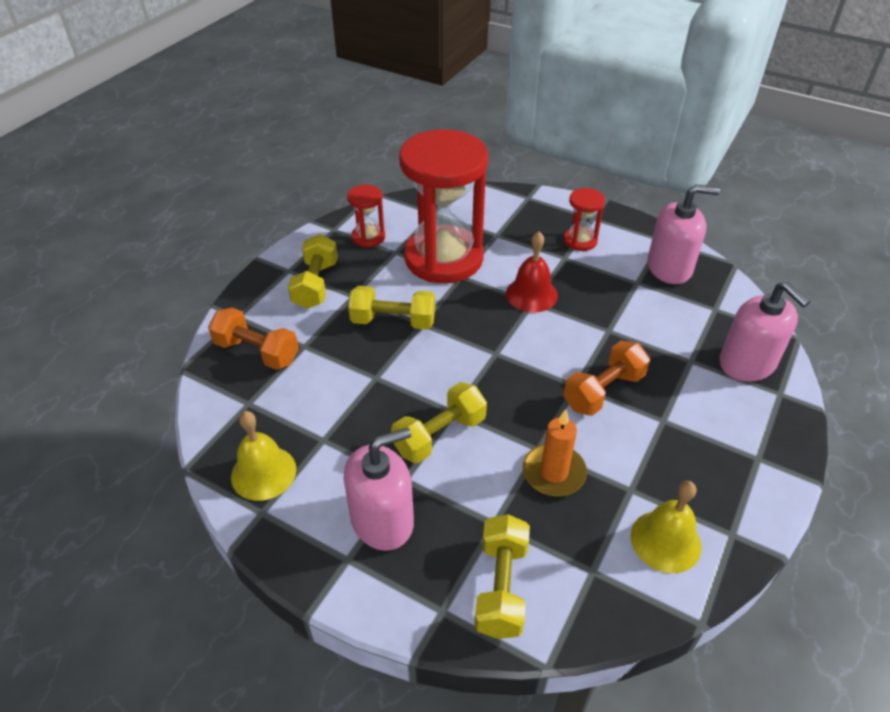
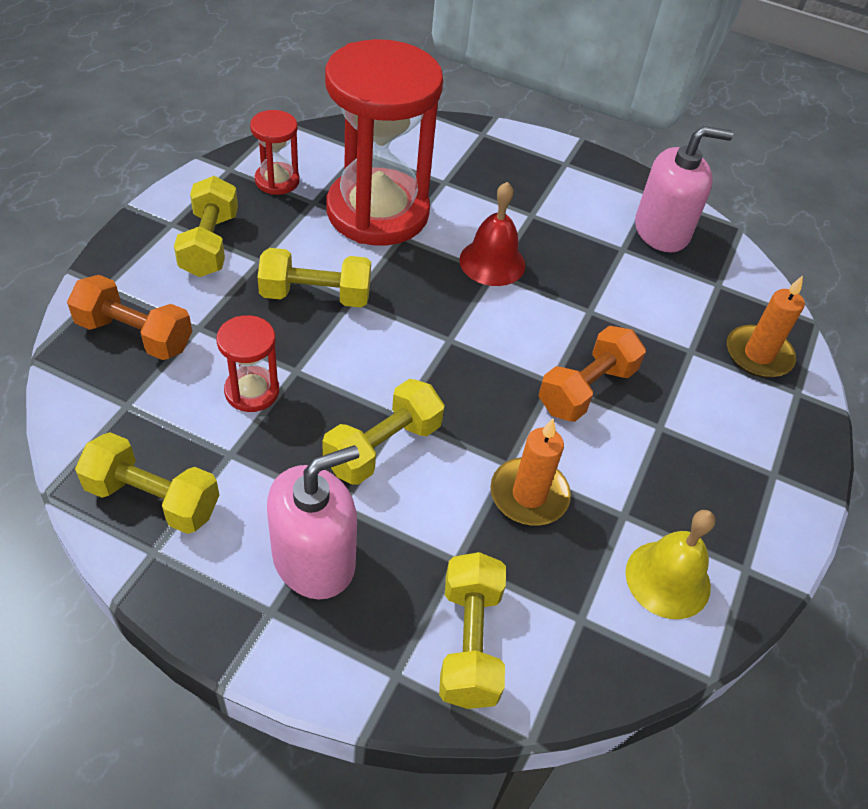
camera: 10 degrees left, 5 degrees up
yellow bell [231,411,297,501] -> yellow dumbbell [75,432,219,534]
red hourglass [564,188,605,251] -> red hourglass moved to [216,315,279,412]
pink soap dispenser [719,282,810,382] -> orange candle [727,275,805,378]

